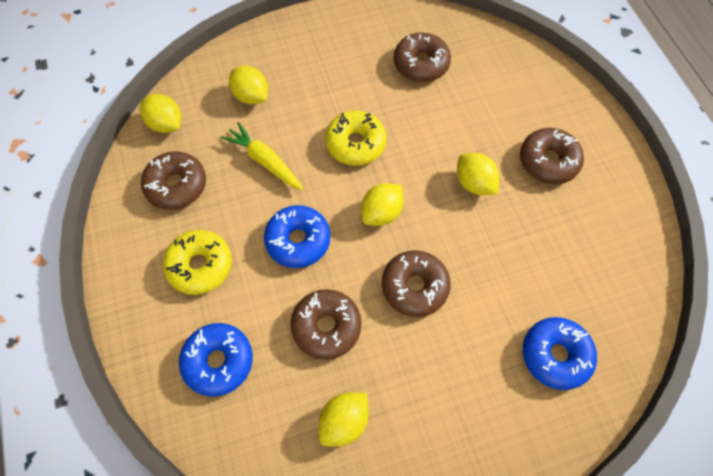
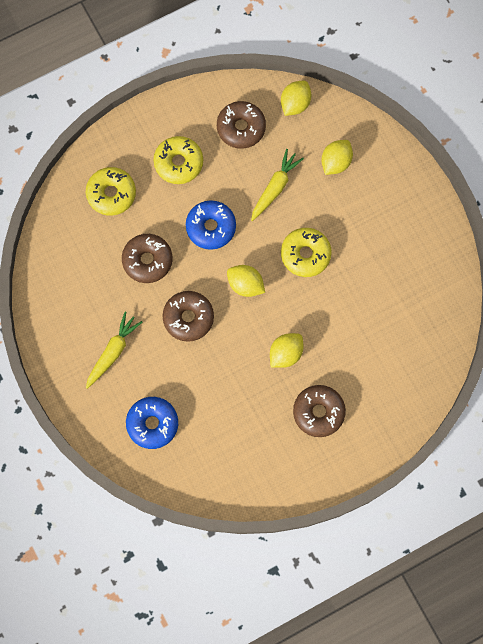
camera: 80 degrees right, 10 degrees up
blue donut [179,323,253,397] -> yellow donut [86,167,136,216]
yellow lemon [318,393,369,446] -> none
brown donut [394,33,451,82] -> none
none -> yellow carrot [86,312,142,389]

